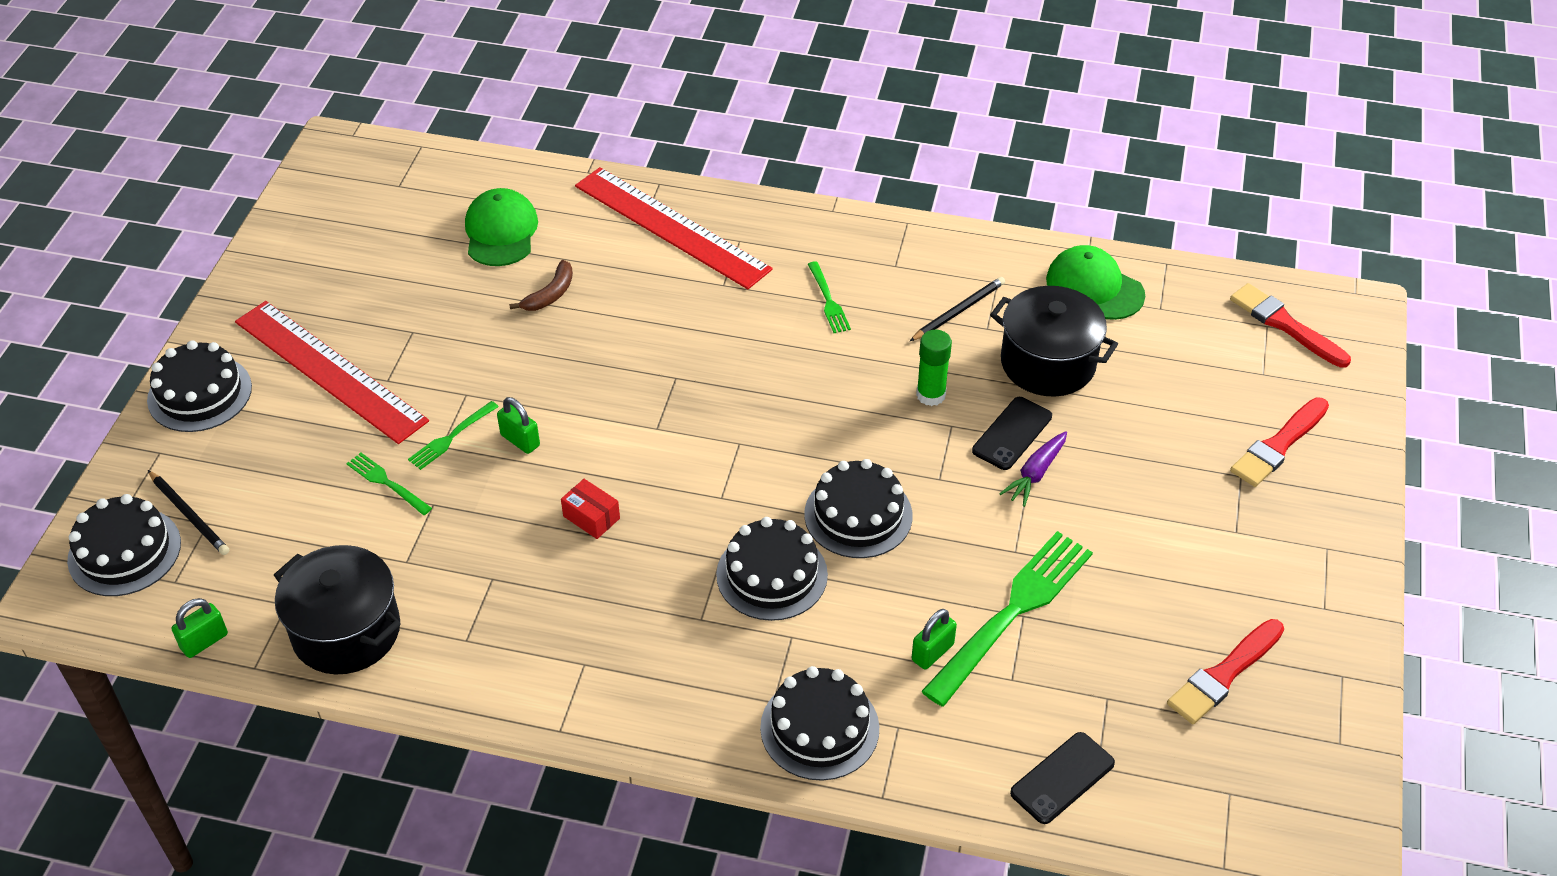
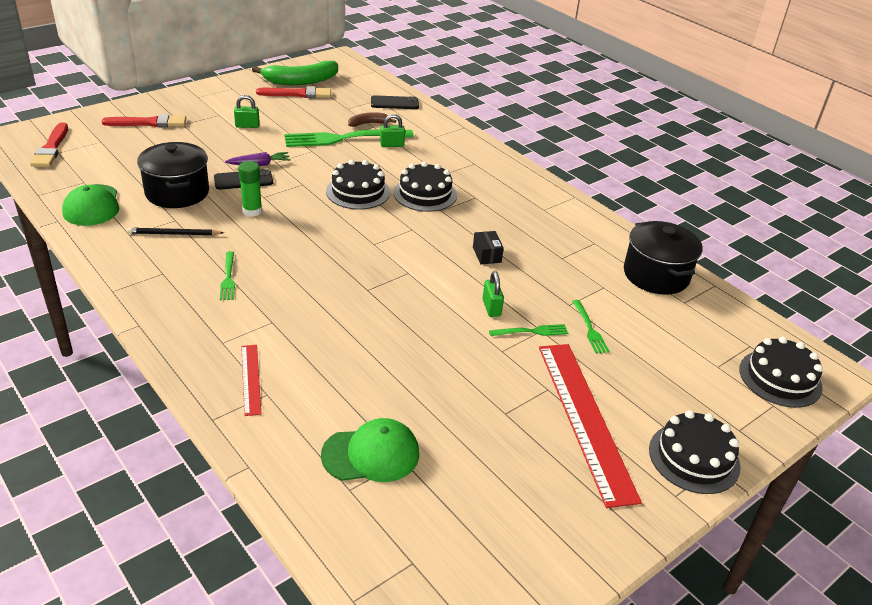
camera: 145 degrees left, 10 degrees down
black pencil [148,470,229,555] -> none
green padlock [172,598,228,658] -> green padlock moved to [234,95,260,128]
green cap [465,188,538,266] -> green cap turned 135 degrees counterclockwise [321,418,419,482]
brown banana [509,260,573,311] -> brown banana moved to [348,112,396,127]
red box [561,479,620,539] -> black box [473,231,504,264]
red ruler [575,167,773,289] -> red ruler [241,345,261,416], size x0.47
black cake [760,666,879,781] -> none
green fork [808,261,851,333] -> green fork turned 150 degrees clockwise [220,251,235,300]
none -> green banana [252,61,338,85]

